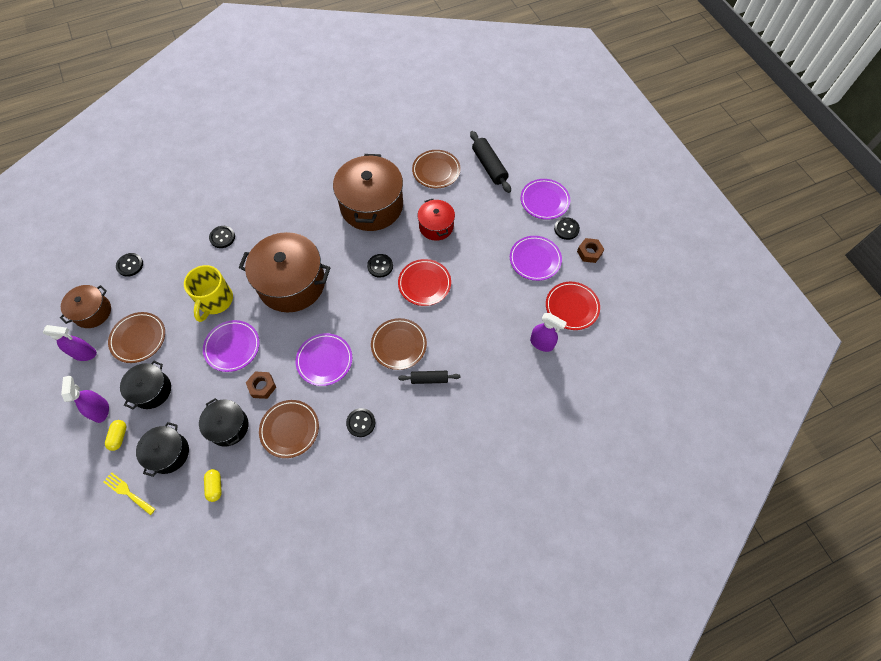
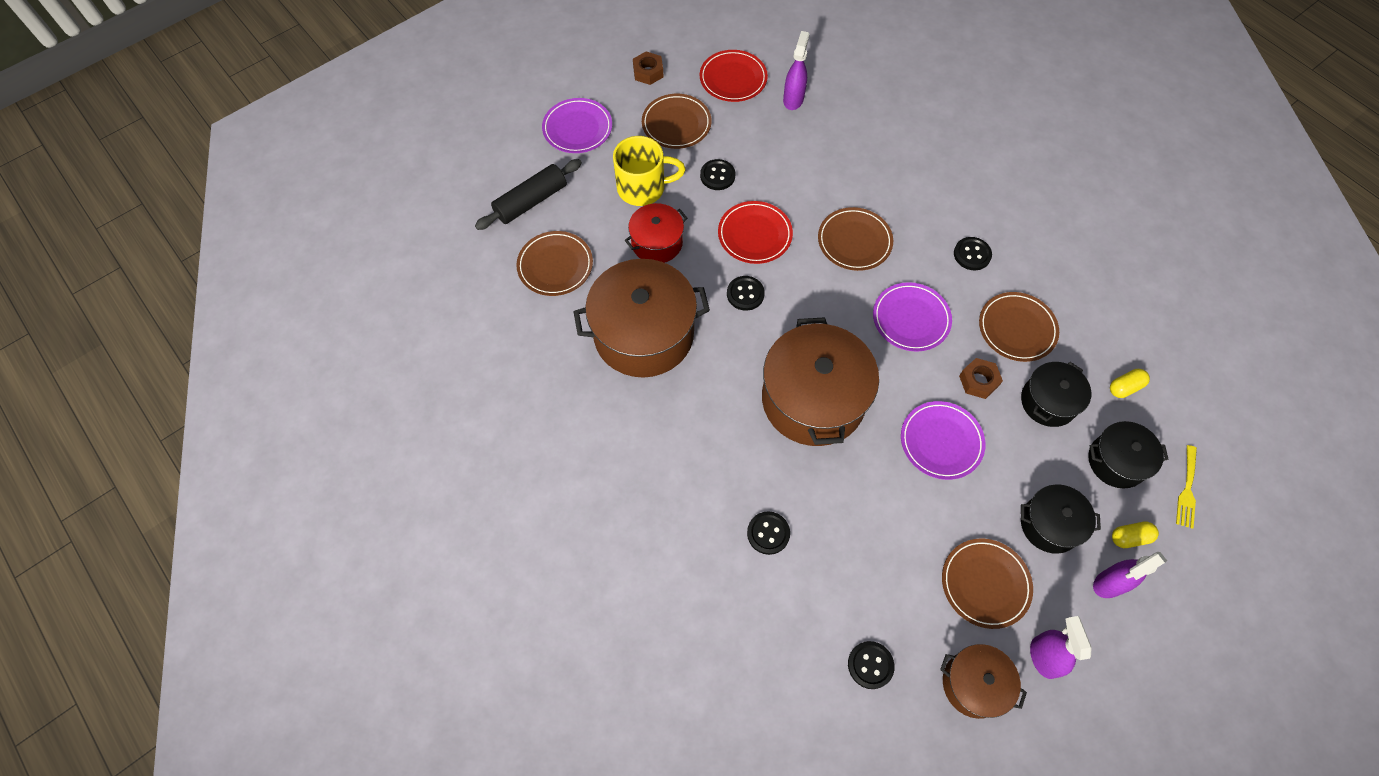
camera: 105 degrees left, 0 degrees up
yellow mug [184,265,233,322] -> yellow mug moved to [613,136,686,206]
black rolling pin [398,371,460,384] -> none
purple plate [510,236,562,281] -> brown plate [642,94,712,149]
black button [554,217,580,240] -> black button moved to [700,159,735,190]

